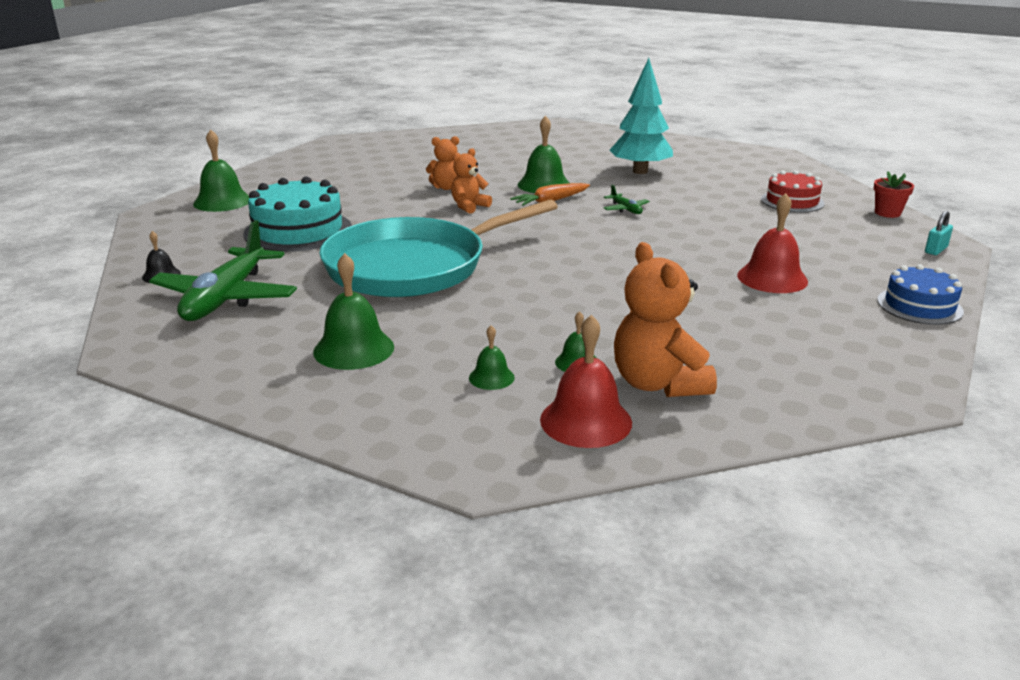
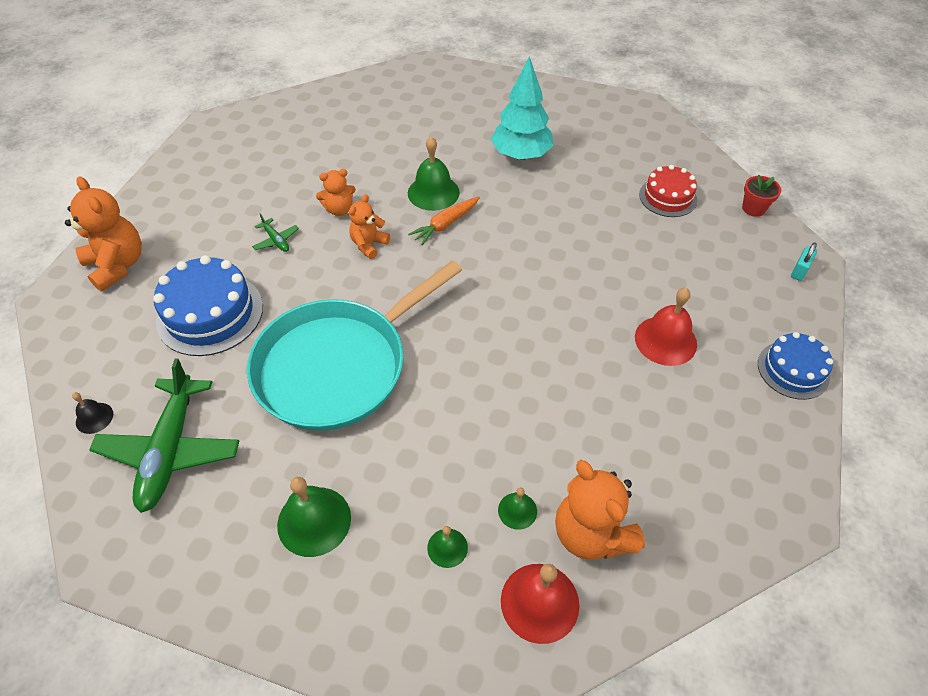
camera: 10 degrees left, 25 degrees up
green bell [193,129,249,212] -> orange teddy bear [65,176,142,291]
turquoise cake [243,176,352,252] -> blue cake [153,255,263,356]
green plane [604,185,650,214] -> green plane moved to [252,213,299,252]

